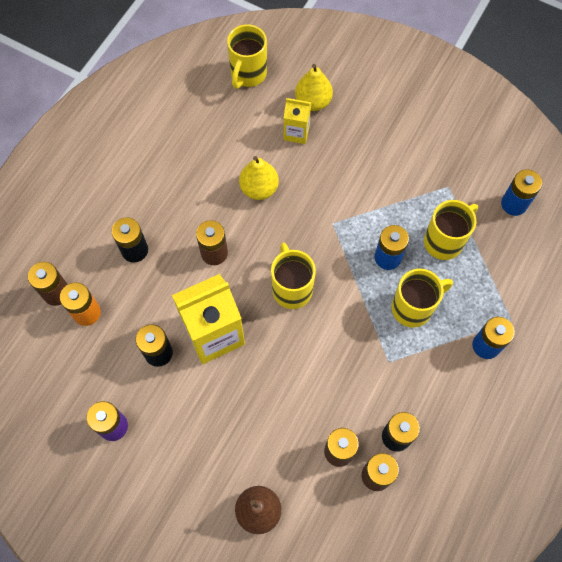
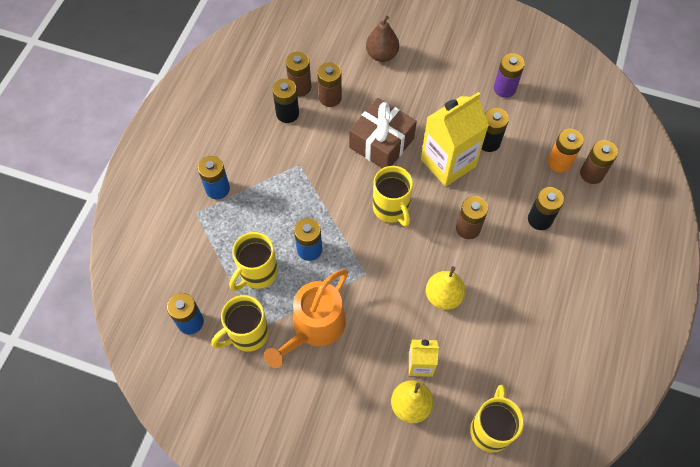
camera: 170 degrees right, 5 degrees down
yellow mug [391,269,453,328] -> yellow mug moved to [211,295,269,352]
none -> orange watering can [264,269,348,368]
none -> brown gift [349,98,417,168]

